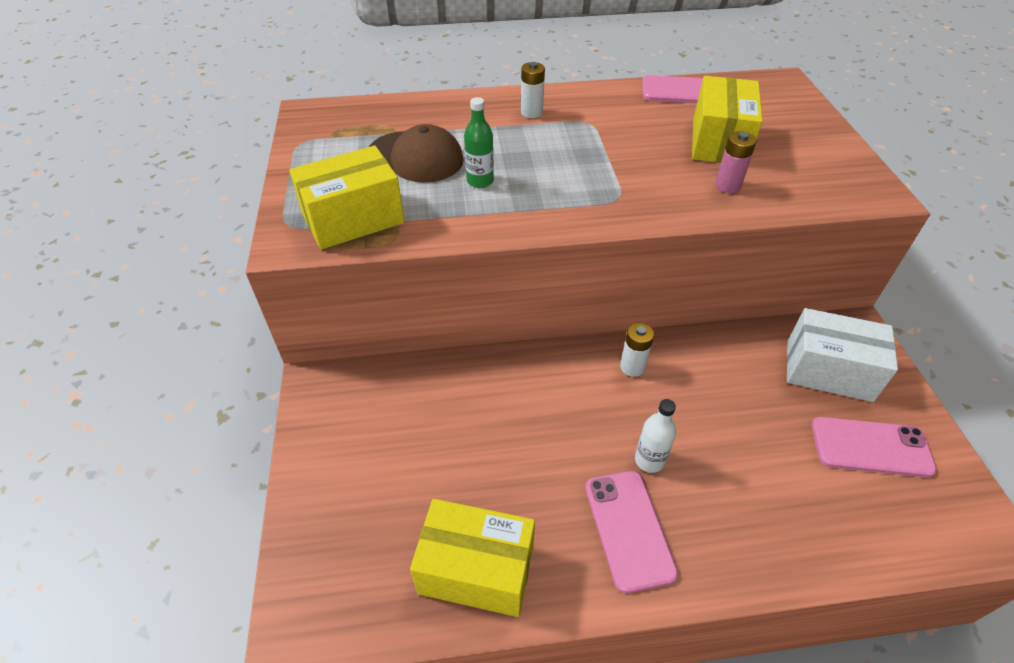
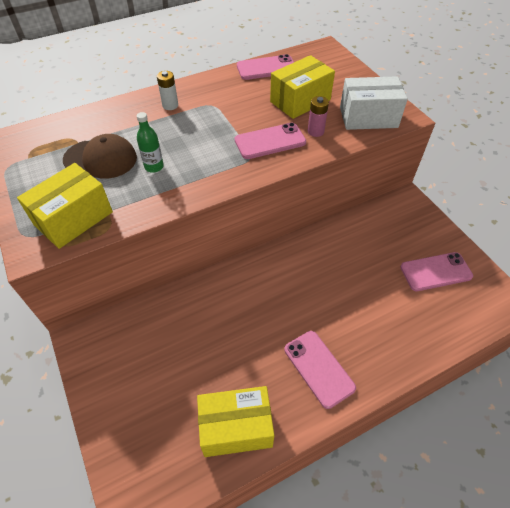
camera: 20 degrees left, 5 degrees up
white battery [620,323,654,377] -> none
white bottle [635,399,676,473] -> none
yellow box [692,76,763,163] -> yellow box turned 60 degrees clockwise [270,55,335,119]
white box [787,308,898,402] -> white box moved to [340,76,408,130]
none -> pink phone [235,123,306,159]

